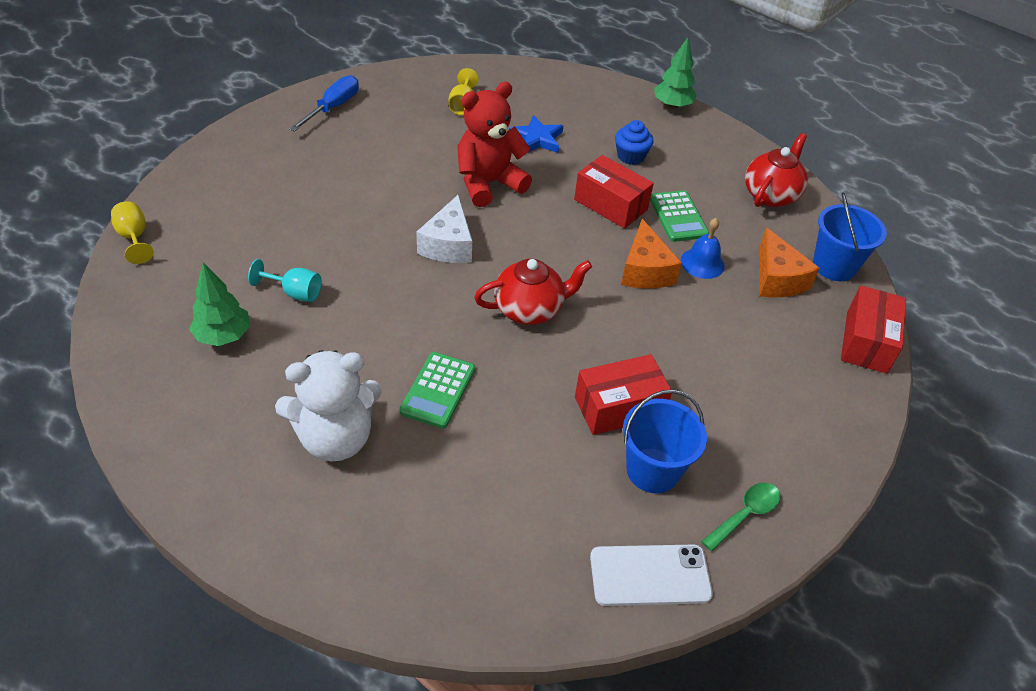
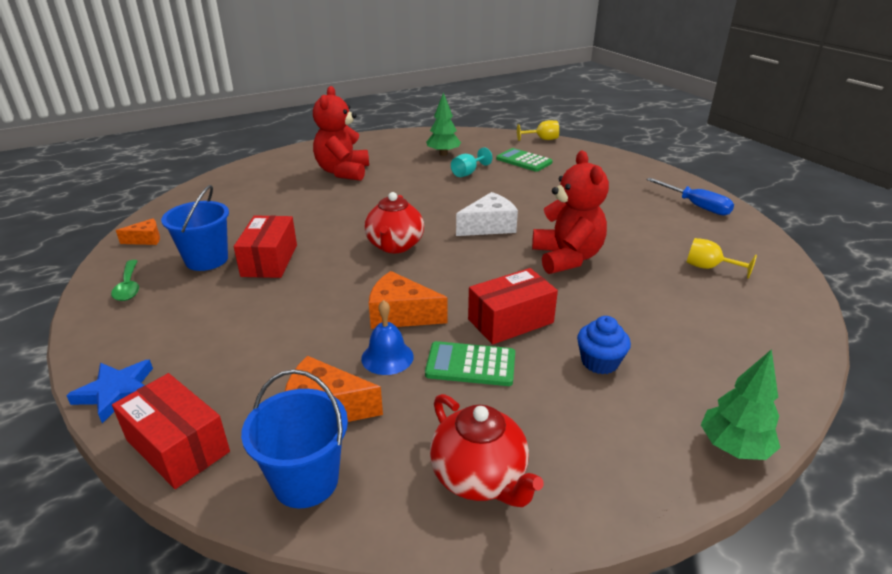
camera: 115 degrees right, 15 degrees down
white teddy bear [275,350,382,462] -> red teddy bear [313,86,369,181]
green calculator [400,352,475,429] -> green calculator moved to [496,148,553,172]
white cheese [416,195,472,263] -> white cheese turned 120 degrees clockwise [456,192,518,236]
blue star [509,115,563,153] -> blue star moved to [66,360,153,423]
white phone [590,544,713,606] -> orange cheese [116,218,160,245]

